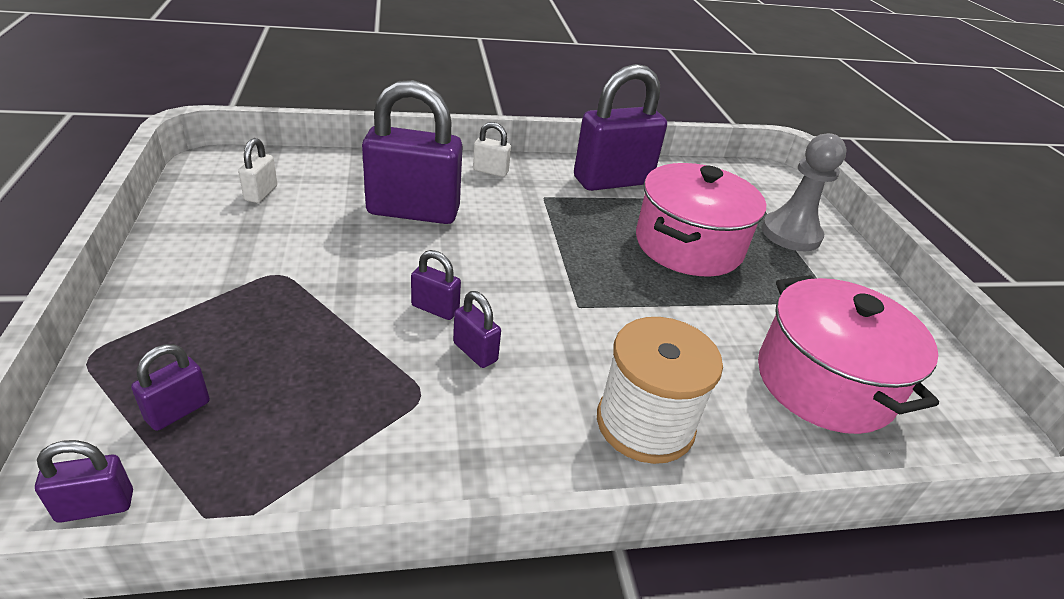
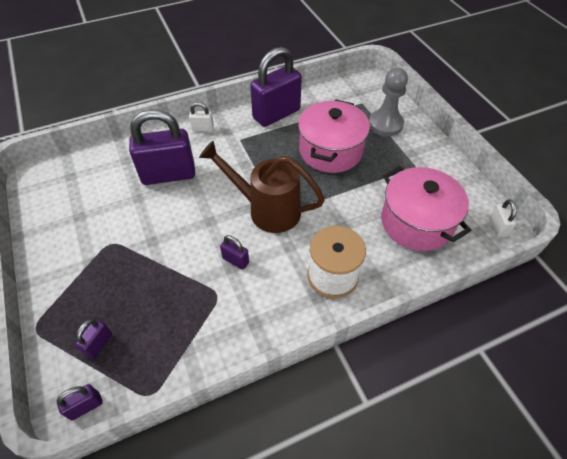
camera: 10 degrees left, 15 degrees up
white padlock [238,138,277,203] -> white padlock moved to [489,199,517,237]
purple padlock [411,250,461,320] -> none
none -> brown watering can [199,141,325,233]

